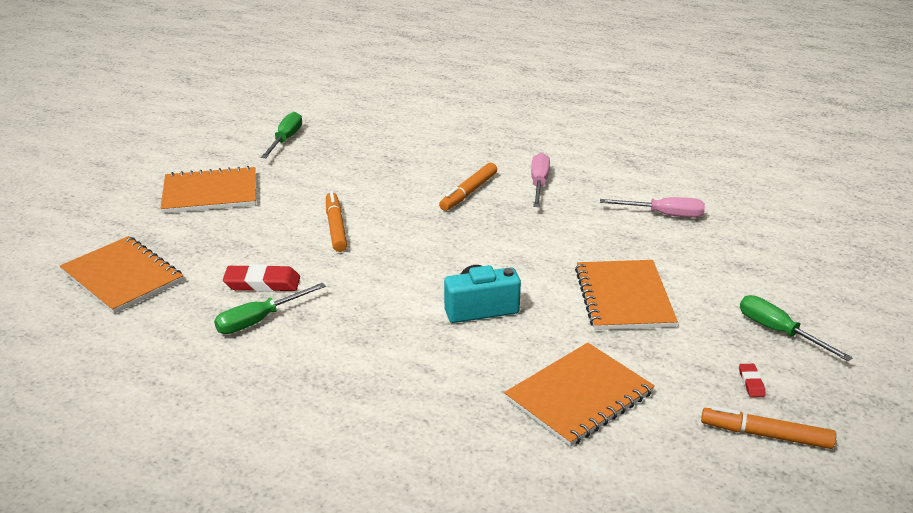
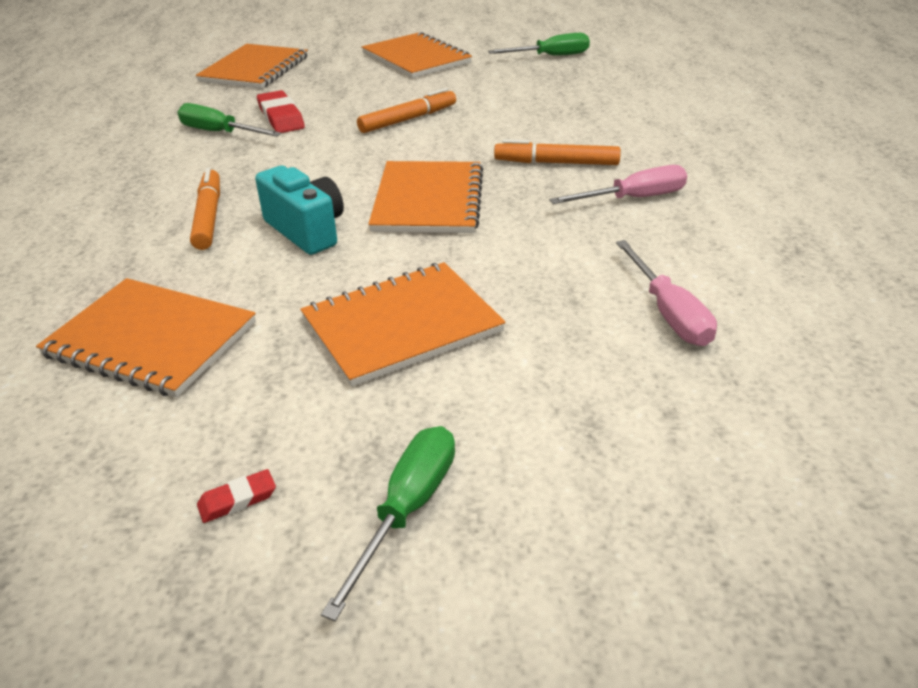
camera: 65 degrees right, 5 degrees up
orange marker [701,406,836,449] -> orange marker moved to [190,168,220,250]
none -> orange notebook [368,161,484,233]

